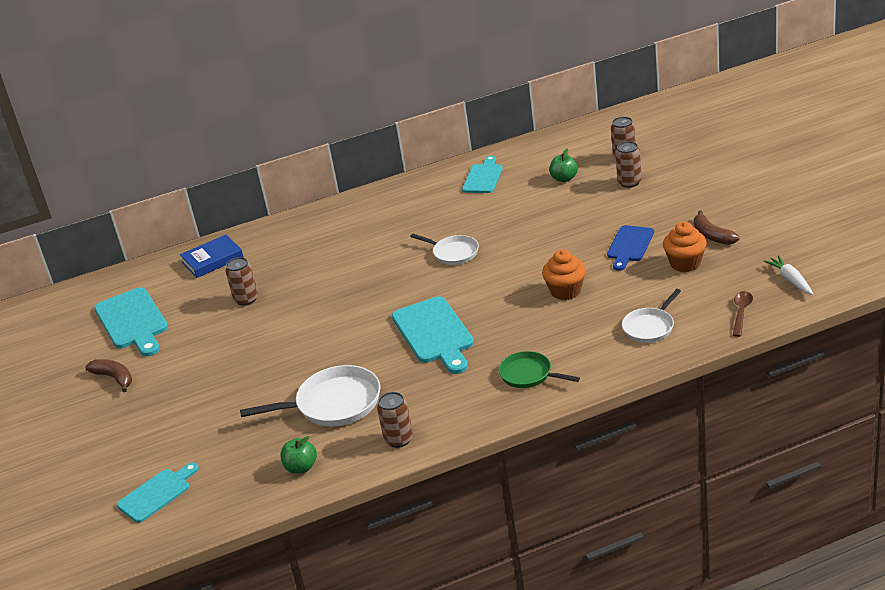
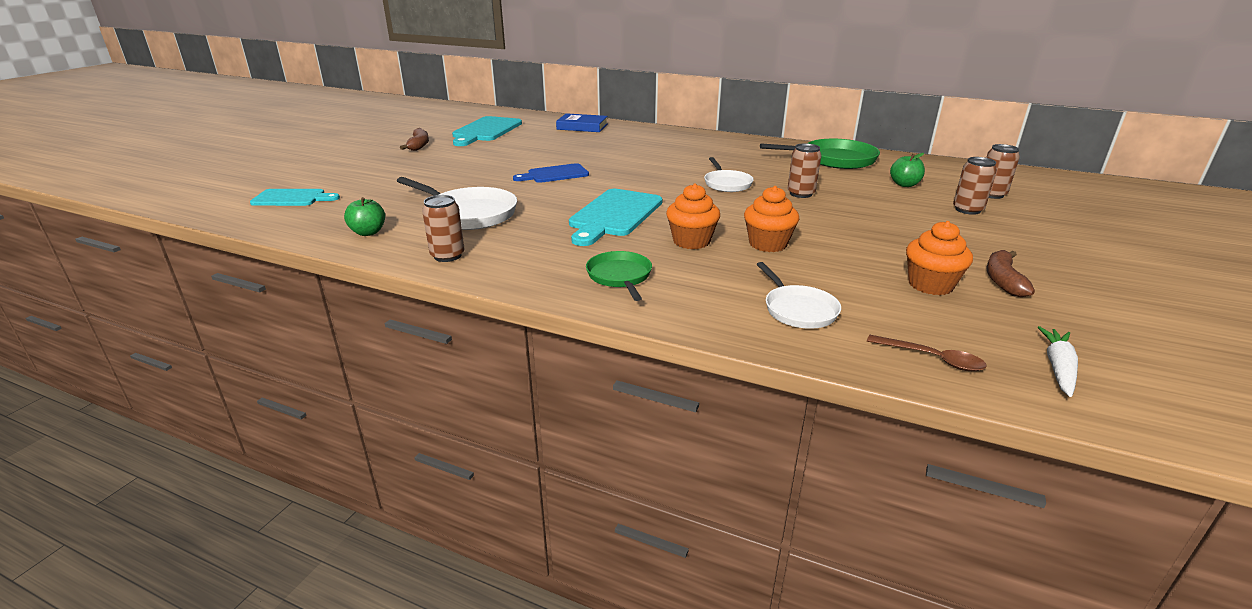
camera: 40 degrees right, 5 degrees down
brown can [225,257,258,306] -> brown can moved to [787,143,821,198]
turquoise cutting board [462,156,503,193] -> green pan [760,139,880,169]
blue cutting board [607,225,654,271] -> blue cutting board moved to [513,163,589,183]
white pan [622,289,681,343] -> white pan turned 105 degrees counterclockwise [757,262,841,329]
brown spoon [733,291,753,337] -> brown spoon turned 60 degrees clockwise [867,335,987,371]
none -> orange cupcake [666,183,720,249]

